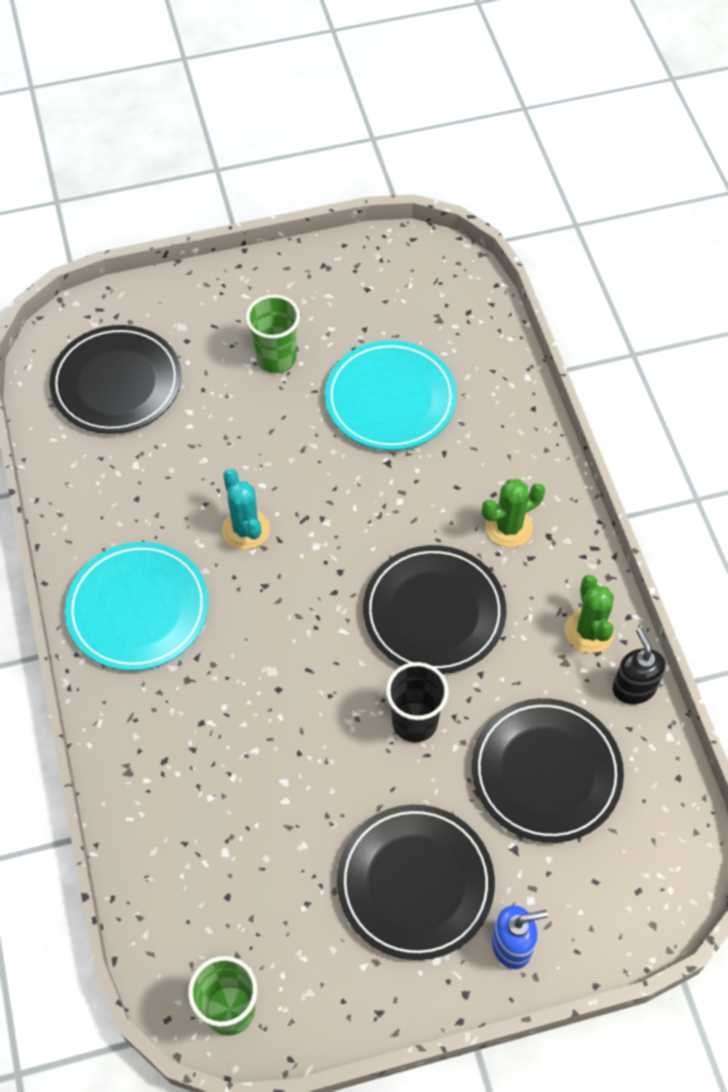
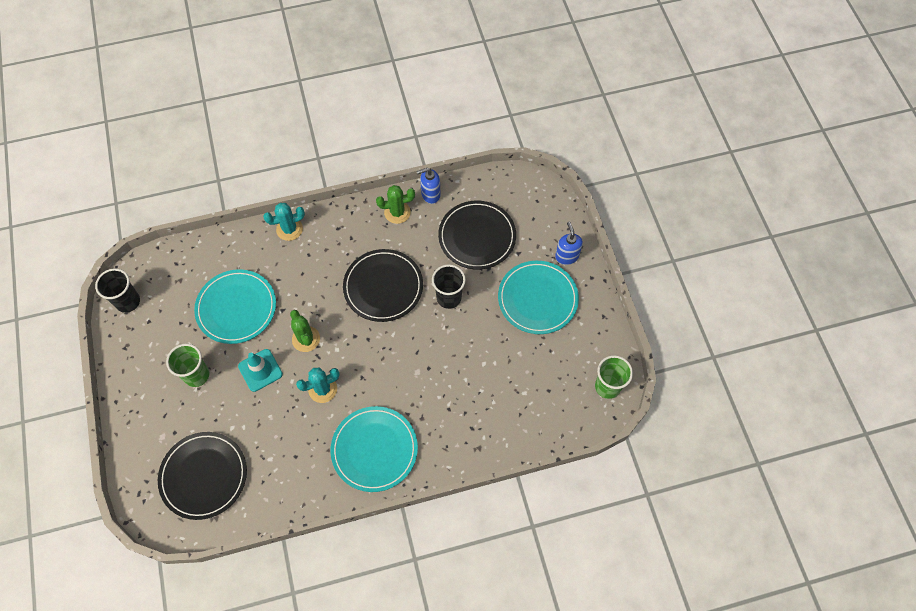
camera: 90 degrees left, 5 degrees up
black plate [337,804,495,960] -> turquoise plate [498,261,579,334]
green cactus [482,479,545,547] -> green cactus moved to [290,310,320,352]
black soap dispenser [612,628,665,704] -> blue soap dispenser [417,168,441,204]
none -> black cup [95,268,140,313]
none -> turquoise traffic cone [238,349,283,392]
none -> turquoise cactus [263,203,305,241]

